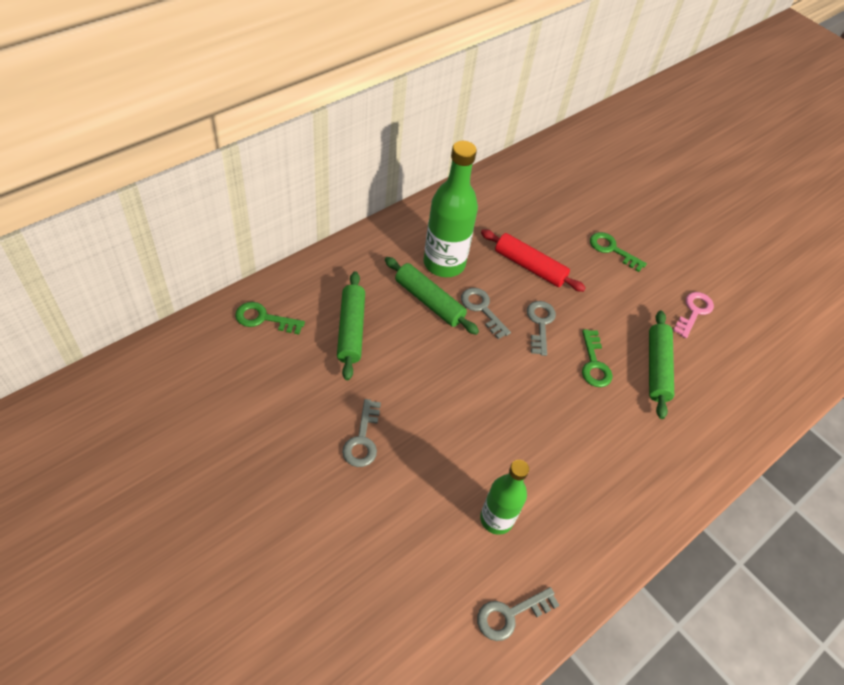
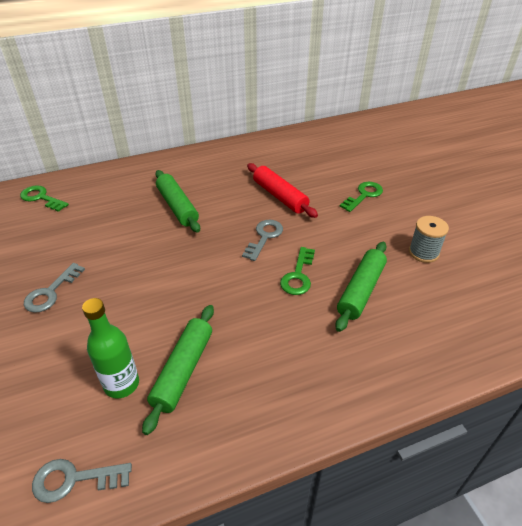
camera: 25 degrees right, 10 degrees down
green rolling pin [337,271,365,380] -> green rolling pin moved to [142,305,214,435]
green bottle [423,141,478,277] -> none
grey key [461,288,511,339] -> none
green key [590,232,647,272] -> green key turned 75 degrees clockwise [340,182,383,212]
pink key [673,292,714,338] -> grey spool [409,216,449,263]

